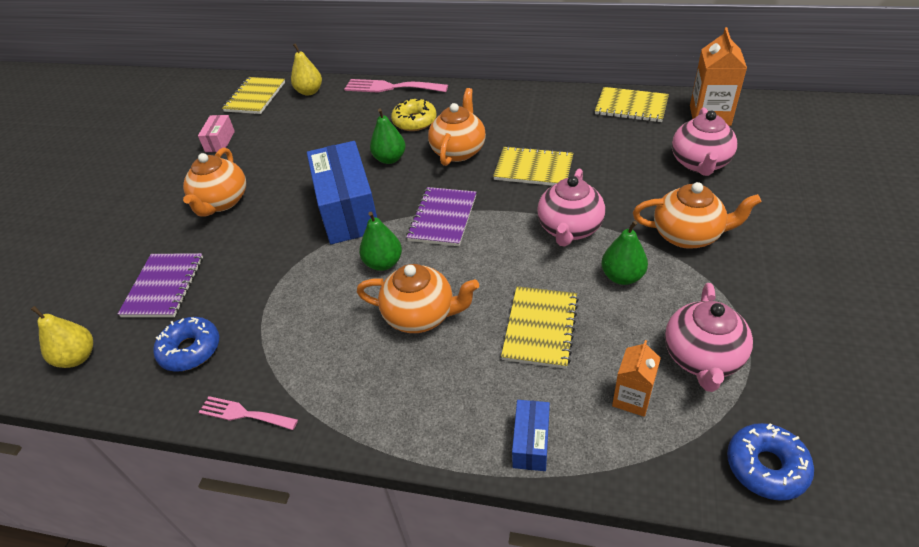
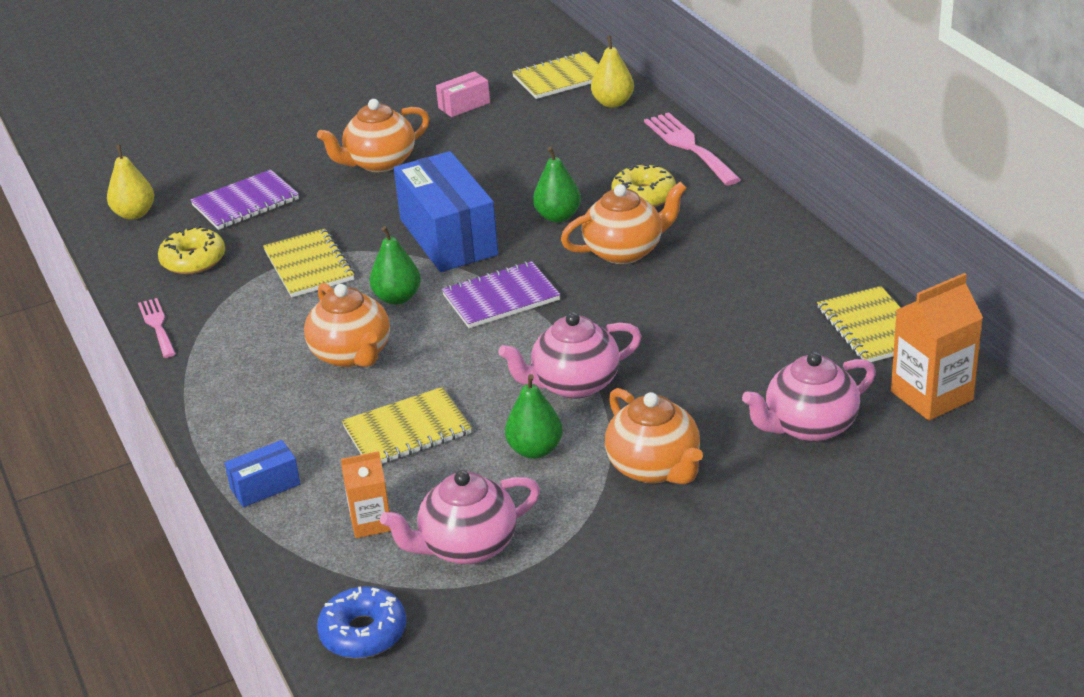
camera: 50 degrees right, 10 degrees down
blue donut [153,317,219,372] -> yellow donut [158,226,225,274]
blue box [307,141,377,244] -> blue box turned 60 degrees counterclockwise [394,151,498,272]
yellow notebook [493,146,573,186] -> yellow notebook moved to [263,228,355,297]

